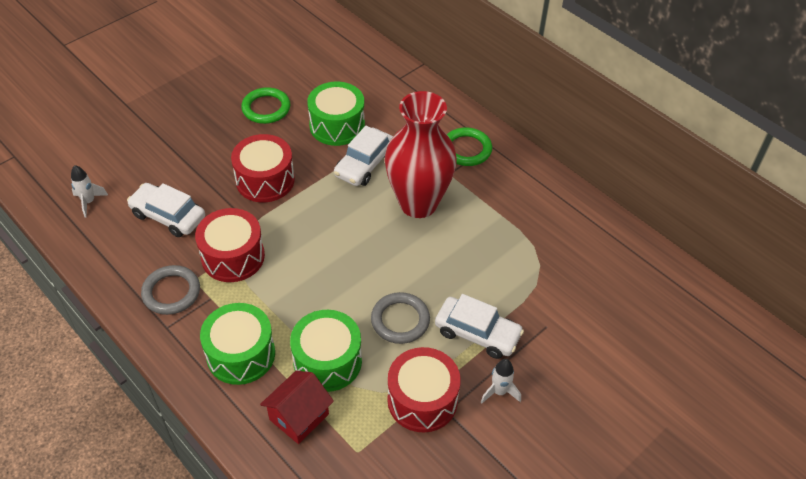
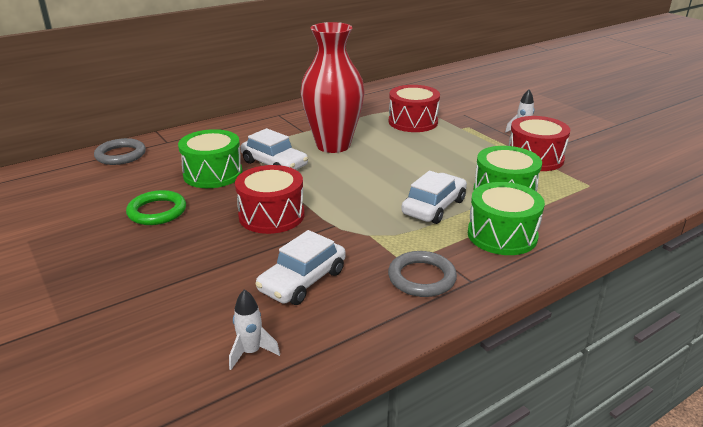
camera: 80 degrees left, 20 degrees down
red drum [195,208,265,282] -> red drum moved to [389,85,440,132]
red house [260,371,334,444] -> none
grey ring [371,292,430,344] -> grey ring moved to [94,138,146,165]
white car [435,294,524,359] -> white car moved to [401,171,467,224]
green ring [447,127,492,166] -> none

